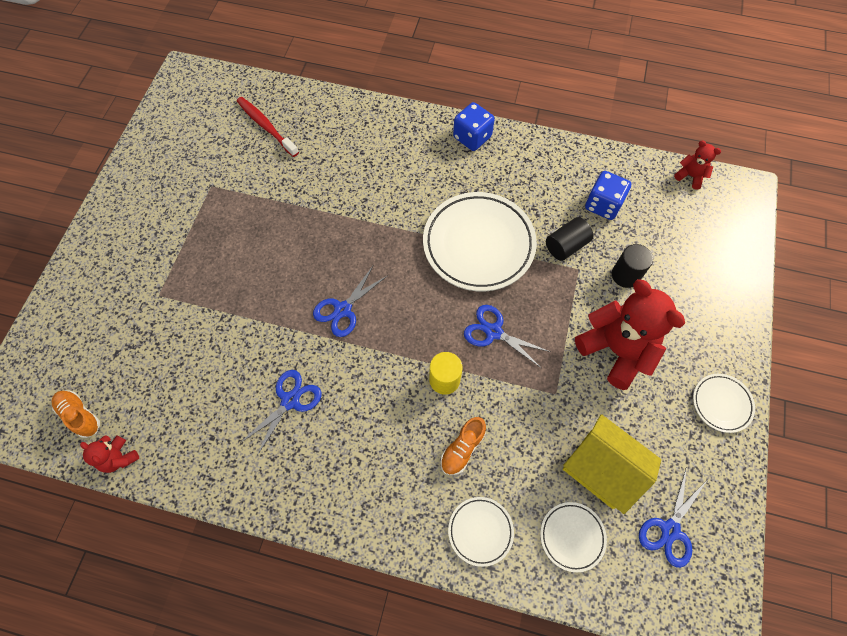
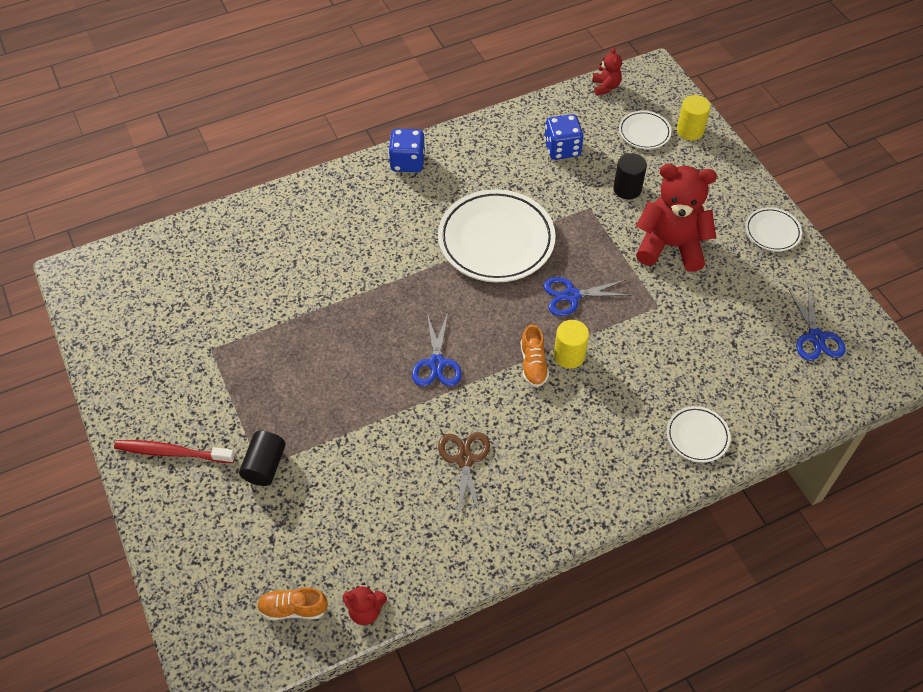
camera: 40 degrees left, 10 degrees down
red toothbrush [237,97,299,157] -> red toothbrush moved to [114,440,235,463]
blue scissors [240,370,322,455] -> brown scissors [438,432,490,517]
orange shoe [440,417,486,475] -> orange shoe moved to [521,324,549,387]
white plate [540,502,607,572] -> white plate moved to [619,111,671,149]
black cylinder [546,217,593,261] -> black cylinder moved to [239,431,286,486]
yellow house [563,414,661,514] -> none
red teddy bear [674,140,721,190] -> red teddy bear turned 90 degrees clockwise [592,47,622,96]
none -> yellow cylinder [677,95,711,141]

